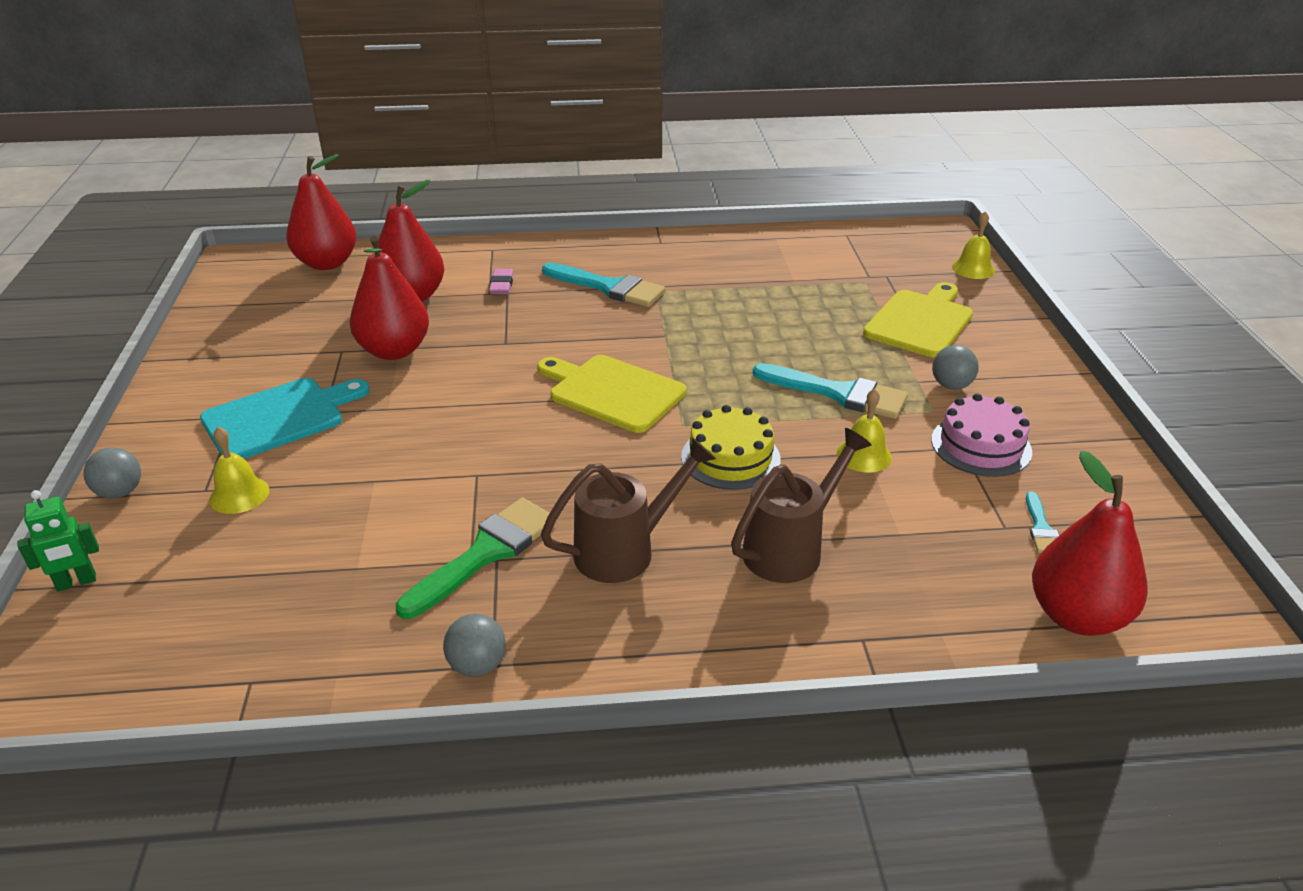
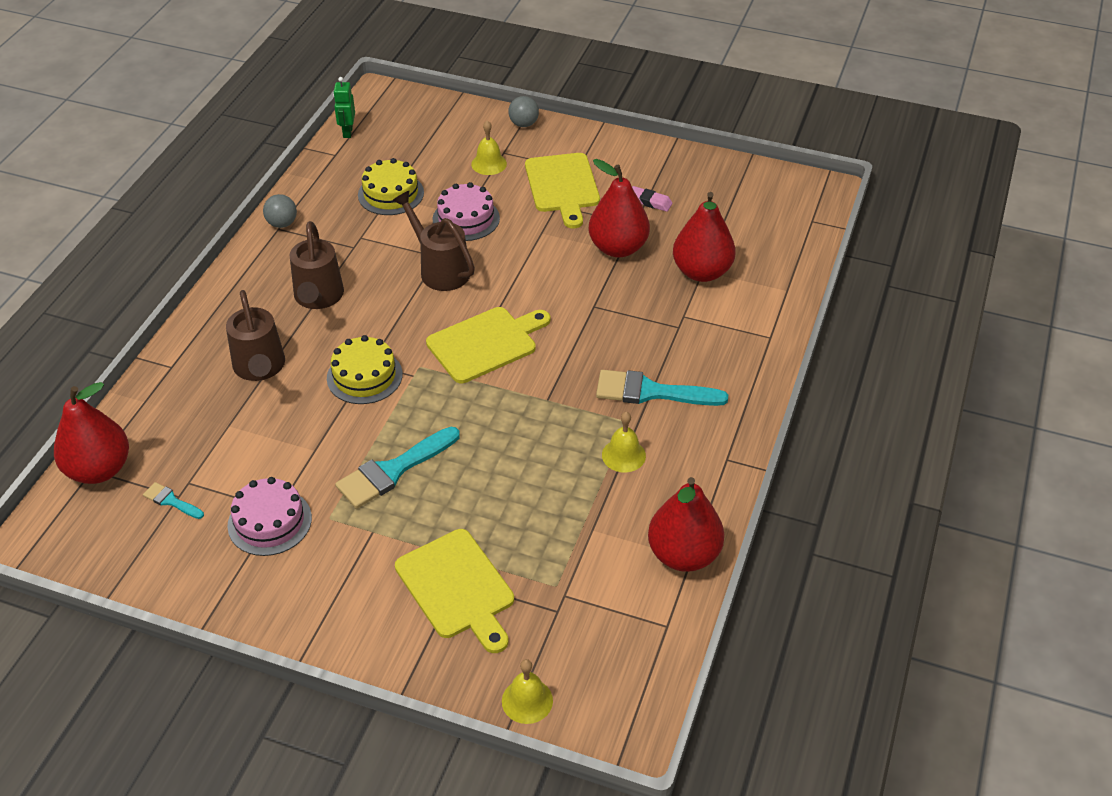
camera: 115 degrees right, 10 degrees up
green robot [17,490,99,591] -> green robot moved to [333,77,355,138]
turquoise cutting board [200,378,370,459] -> yellow cutting board [525,153,600,228]
red pear [286,154,357,270] -> red pear moved to [648,477,724,572]
green brush [396,498,557,619] -> none
pink eraser [489,269,514,294] -> pink eraser moved to [632,186,673,212]
turquoise brush [542,263,666,307] -> turquoise brush turned 45 degrees clockwise [596,370,728,406]
yellow bell [836,388,892,473] -> yellow bell moved to [602,412,646,472]
grey ball [932,345,979,390] -> none
none -> yellow cake [358,158,424,215]
none -> brown watering can [392,191,475,291]
none -> pink cake [432,182,500,241]

